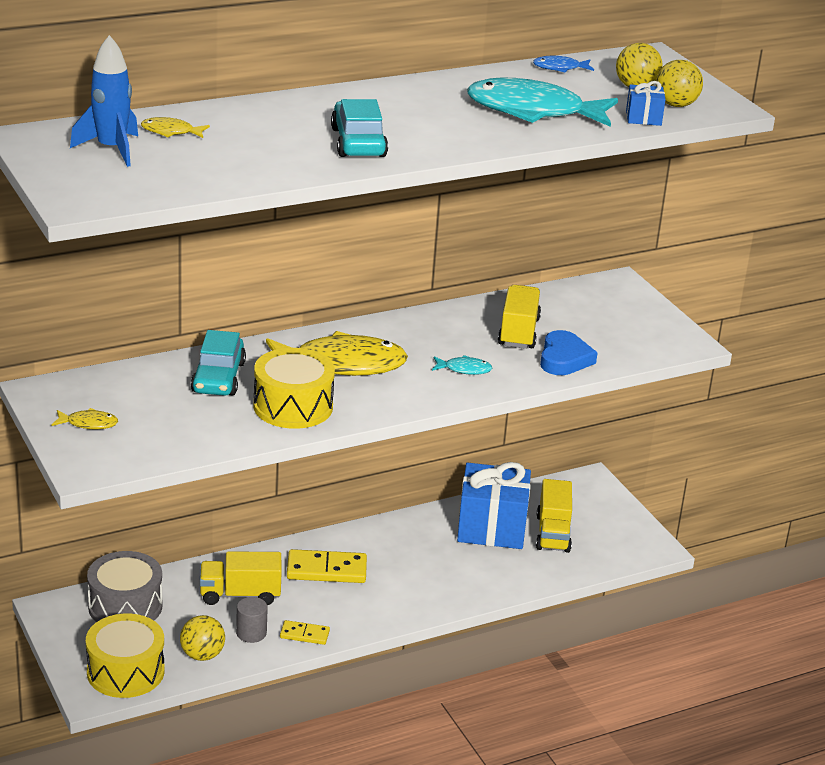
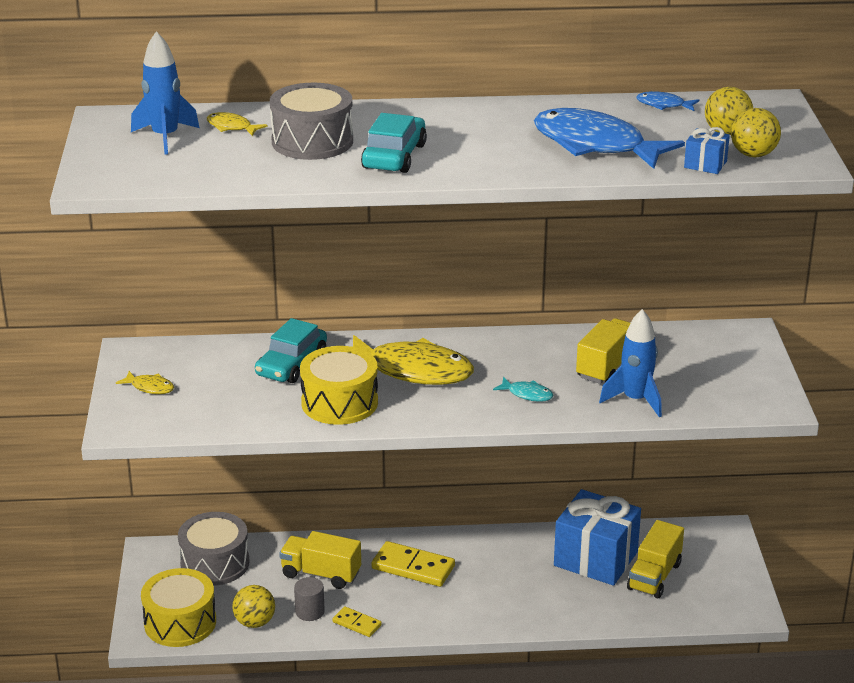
camera: 25 degrees right, 0 degrees up
turquoise fish [467,77,618,127] -> blue fish [534,108,685,169]
blue heart [540,330,597,375] -> blue rocket [599,309,662,417]
none -> grey drum [270,83,353,160]

